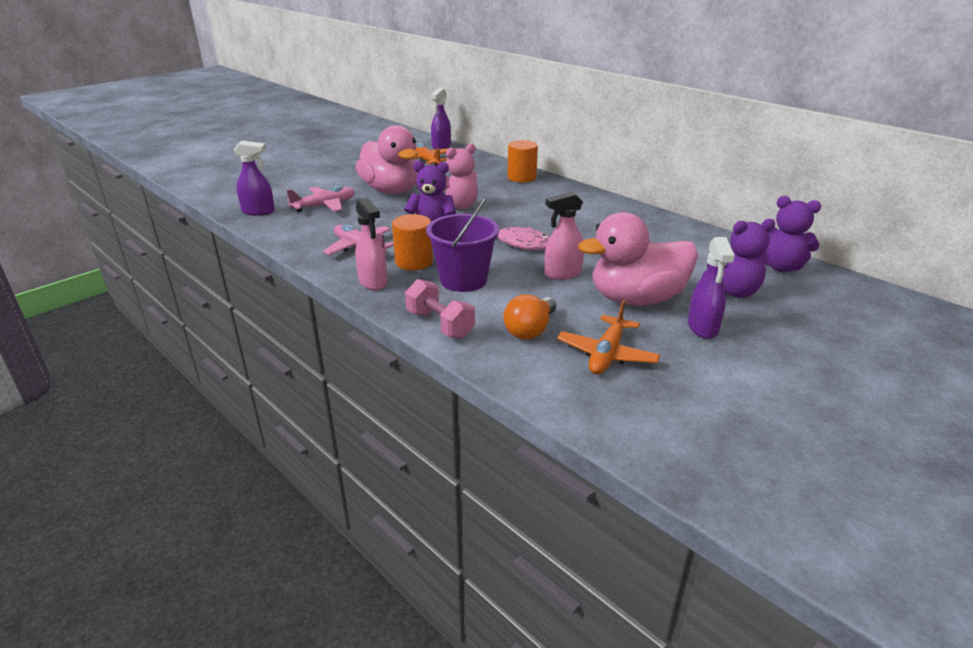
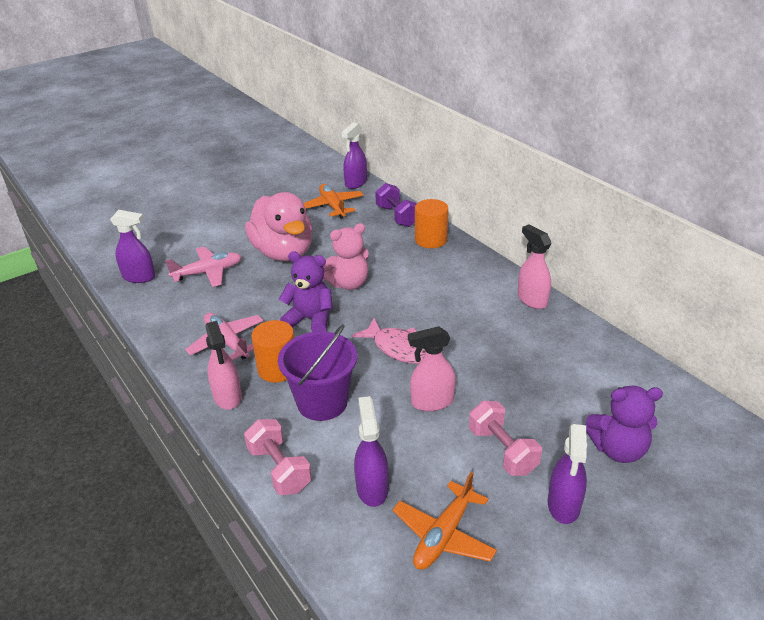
camera: 10 degrees right, 5 degrees up
orange light bulb [503,294,556,340] -> purple spray bottle [354,396,389,507]
pink duck [578,212,698,306] -> pink dumbbell [469,401,542,476]
purple teddy bear [765,196,821,272] -> none
none -> purple dumbbell [375,183,417,227]
none -> pink spray bottle [517,224,552,309]

